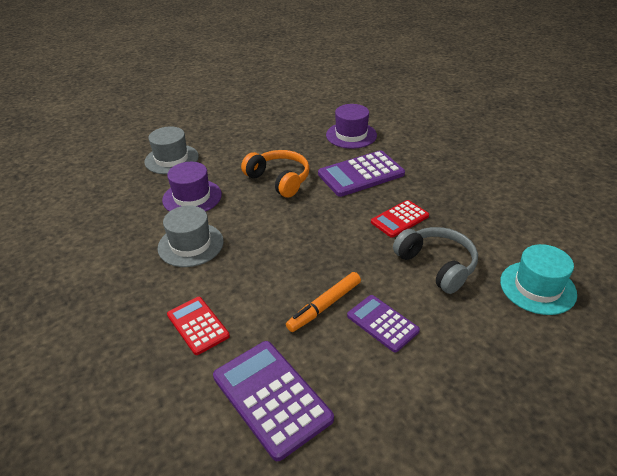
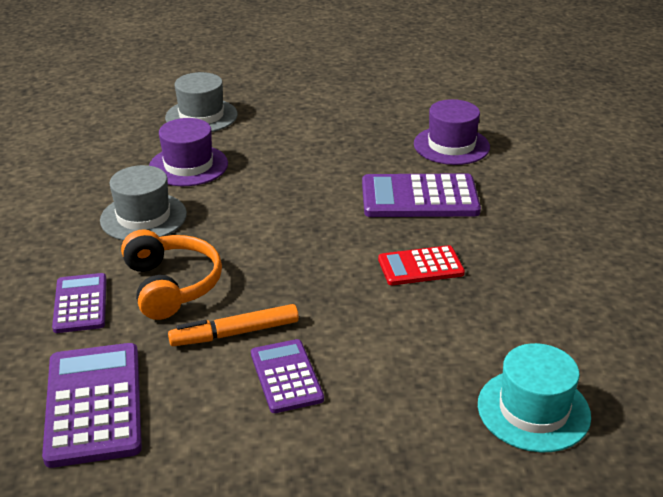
camera: 25 degrees right, 5 degrees down
red calculator [167,297,230,355] -> purple calculator [52,273,107,333]
orange headphones [241,150,310,198] -> orange headphones moved to [121,229,222,320]
grey headphones [393,227,478,294] -> none

